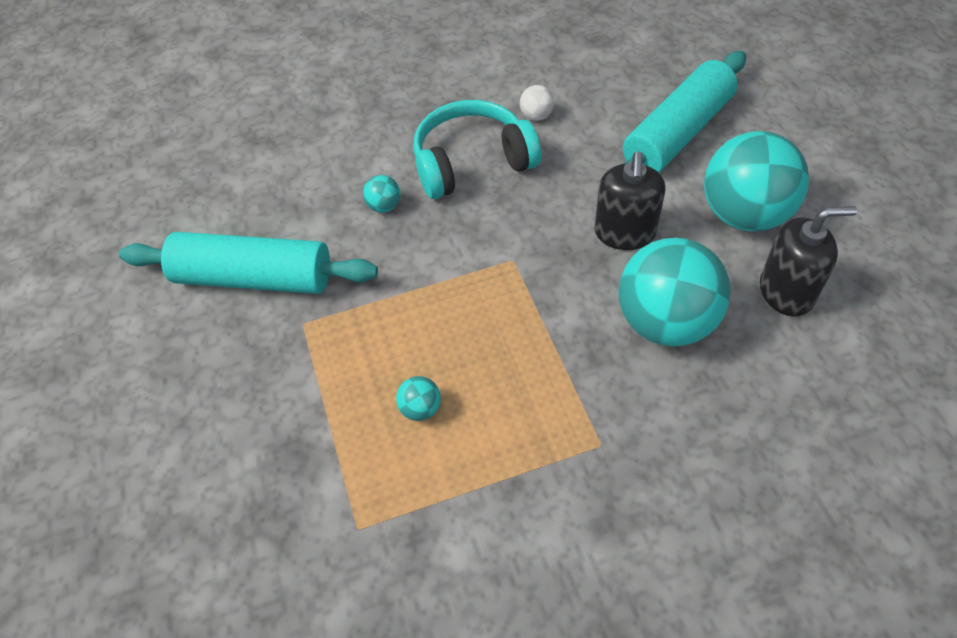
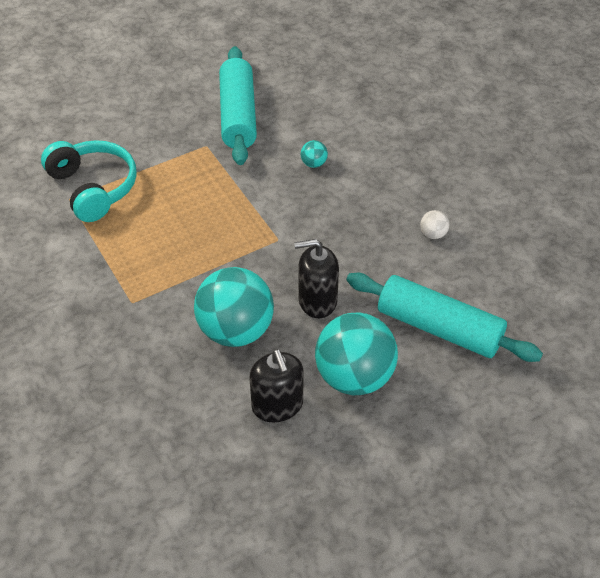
camera: 75 degrees right, 5 degrees down
turquoise ball [396,376,441,421] -> none
turquoise headphones [413,100,541,199] -> turquoise headphones moved to [41,140,137,222]

